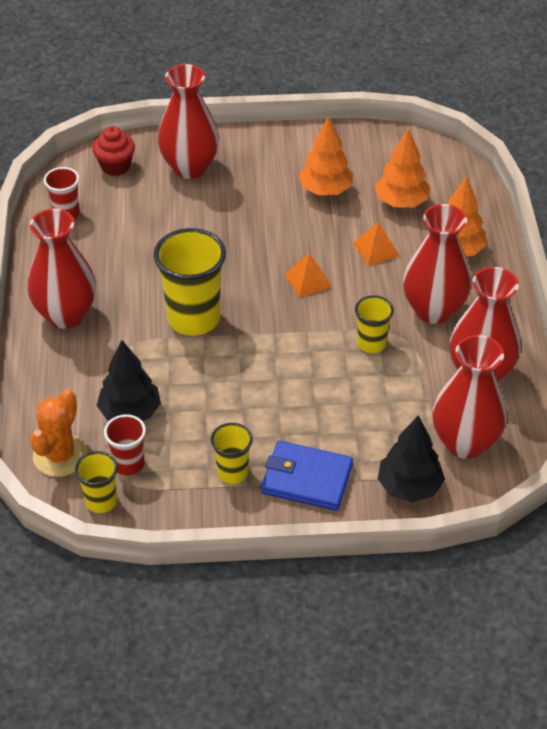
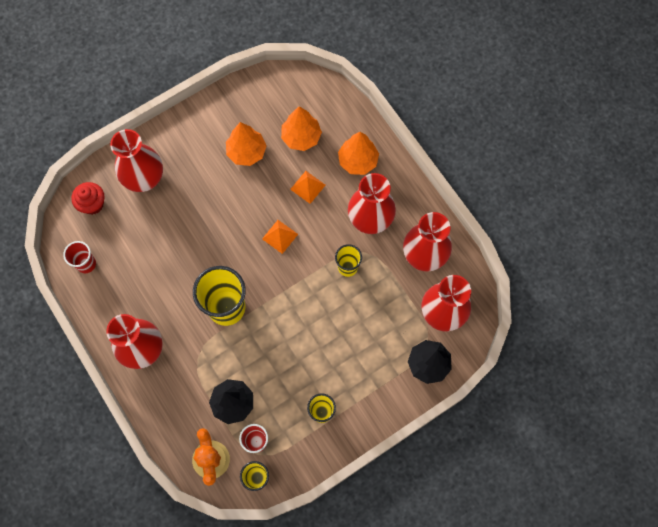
camera: 30 degrees left, 25 degrees up
blue wallet [261,441,353,511] -> none

